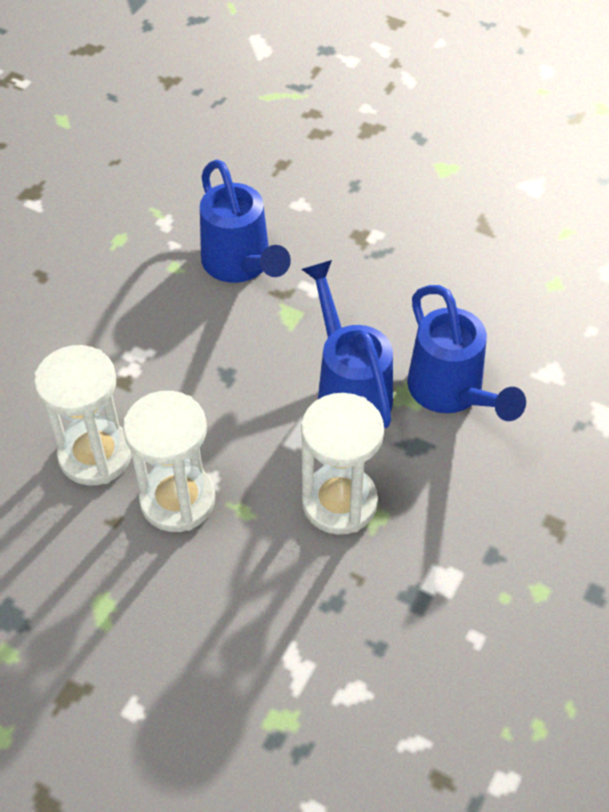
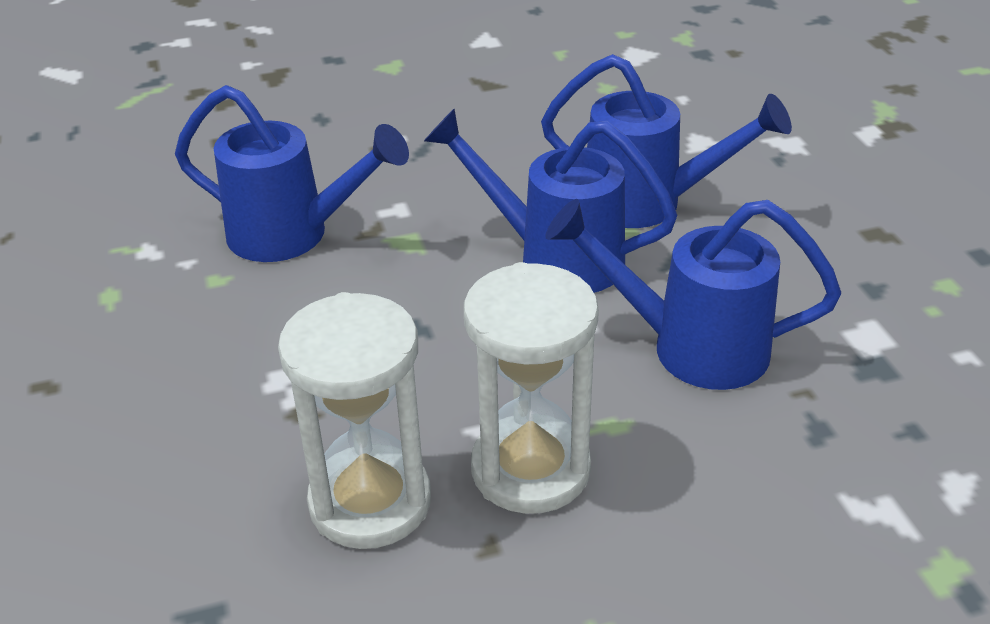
camera: 45 degrees left, 15 degrees down
white hourglass [301,393,384,535] -> blue watering can [545,199,841,390]

